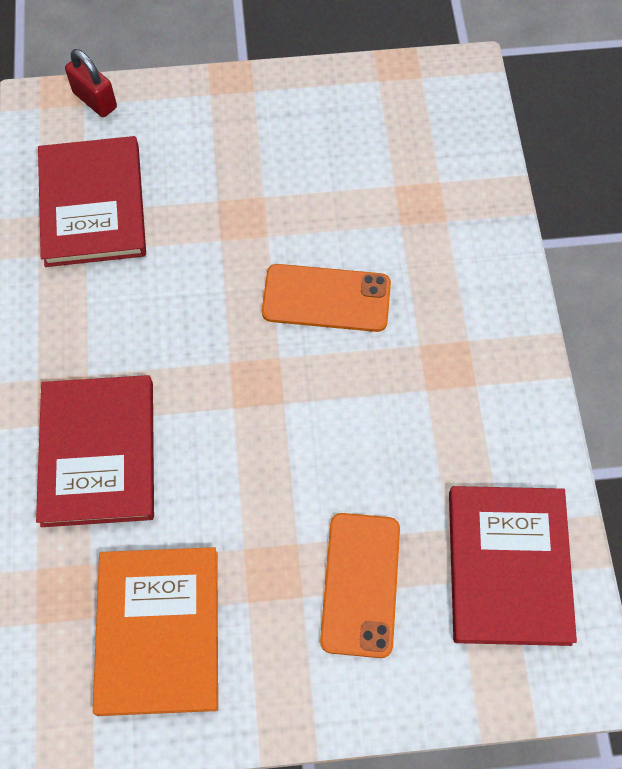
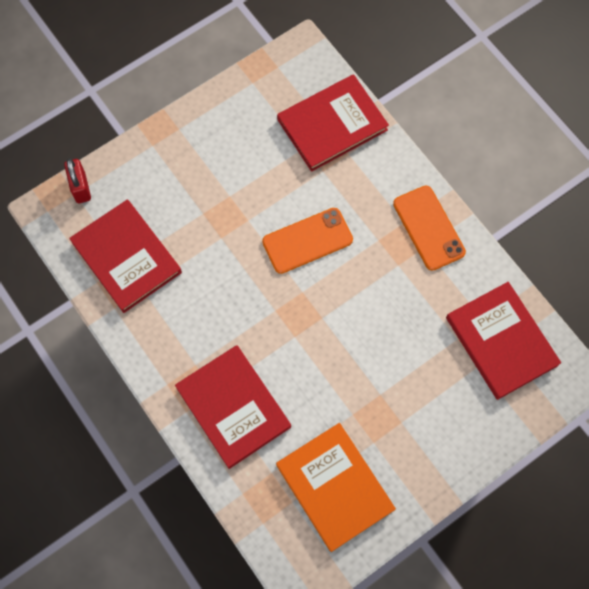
camera: 30 degrees left, 5 degrees up
red padlock [65,49,117,117] -> red padlock turned 60 degrees clockwise [64,158,91,203]
orange phone [320,513,400,658] -> orange phone moved to [393,186,466,271]
none -> red book [277,74,389,172]

